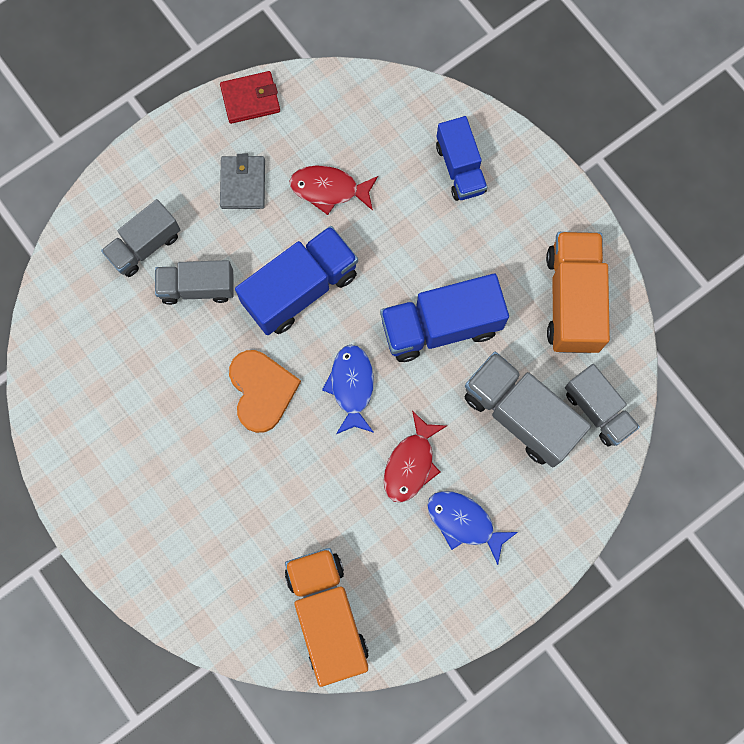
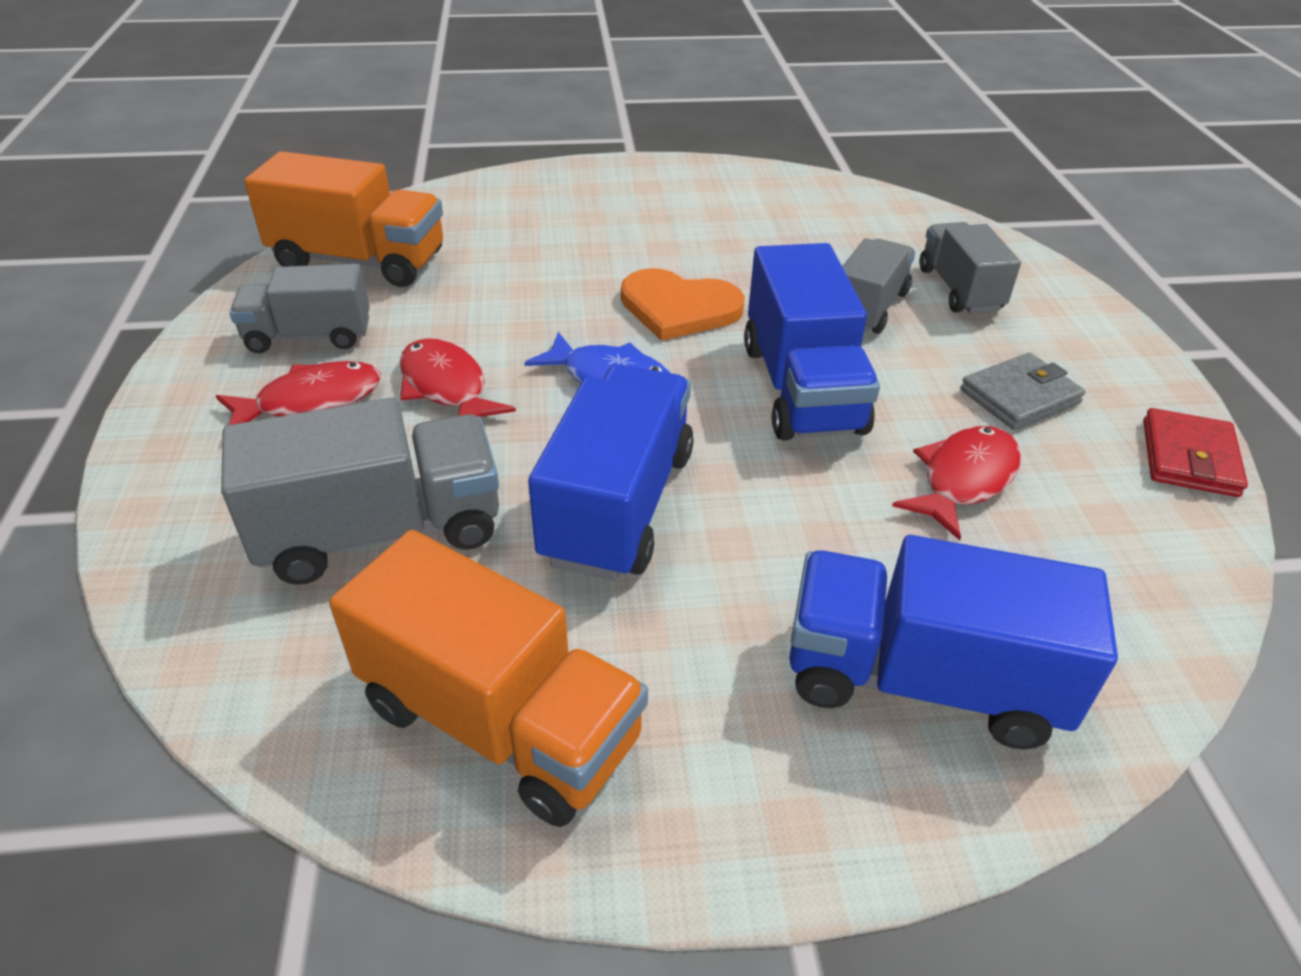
camera: 120 degrees right, 35 degrees down
grey wallet [220,154,265,209] -> grey wallet turned 60 degrees counterclockwise [960,353,1086,430]
blue fish [427,491,518,565] -> red fish [216,361,381,425]
blue truck [436,116,487,201] -> blue truck [789,535,1118,749], size x1.53
grey truck [565,364,640,446] -> grey truck moved to [230,264,370,353]

